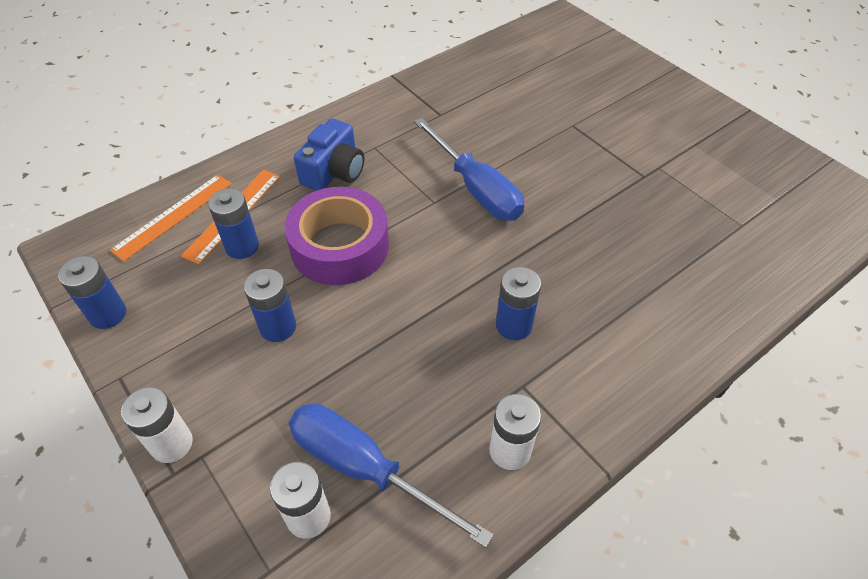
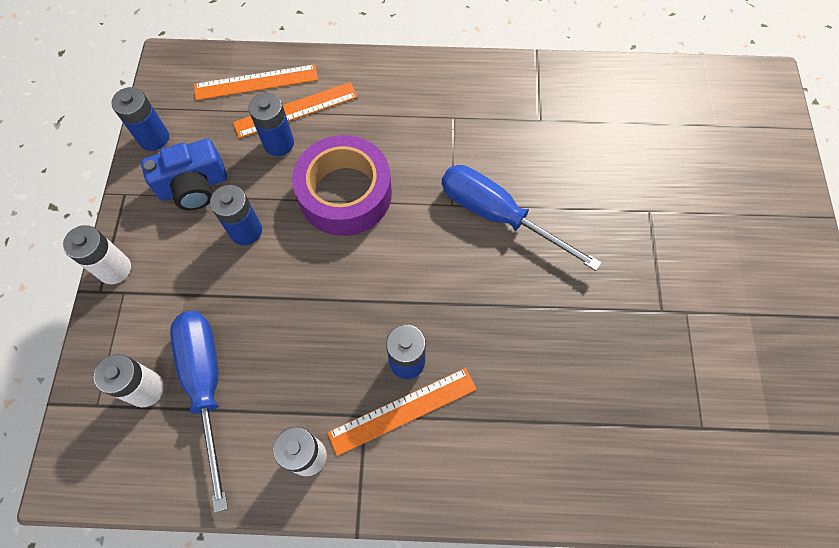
camera: 40 degrees right, 15 degrees up
blue camera [294,118,364,191] -> blue camera moved to [141,139,227,210]
blue screwdriver [414,118,524,221] -> blue screwdriver turned 120 degrees clockwise [442,165,602,271]
none -> orange ruler [327,368,477,456]

